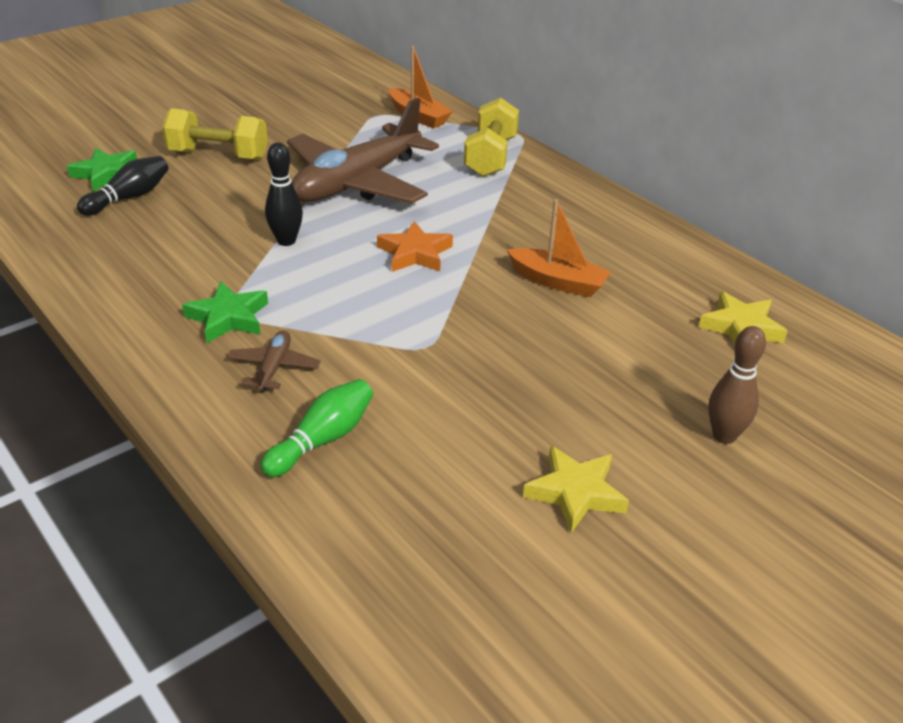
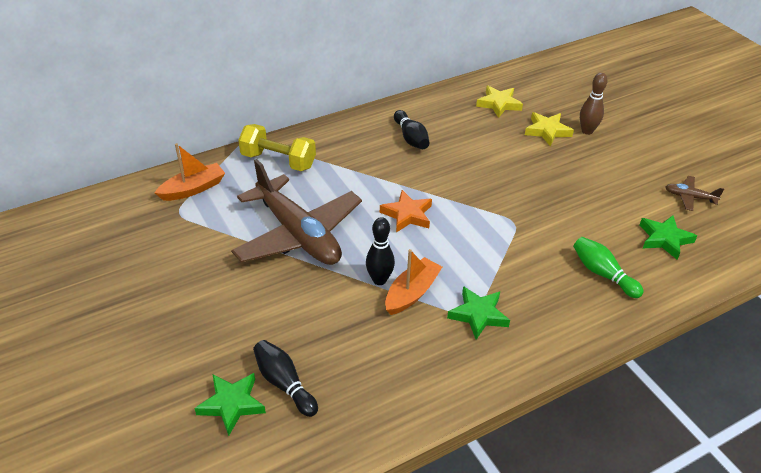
camera: 80 degrees left, 5 degrees up
yellow dumbbell [162,108,268,160] -> none
brown plane [227,330,321,392] -> brown plane moved to [666,176,724,211]
orange boat [507,199,611,297] -> orange boat moved to [385,249,442,315]
yellow star [523,445,629,533] -> yellow star moved to [525,112,574,146]
none -> black bowling pin [394,110,429,149]
none -> green star [640,215,697,260]

